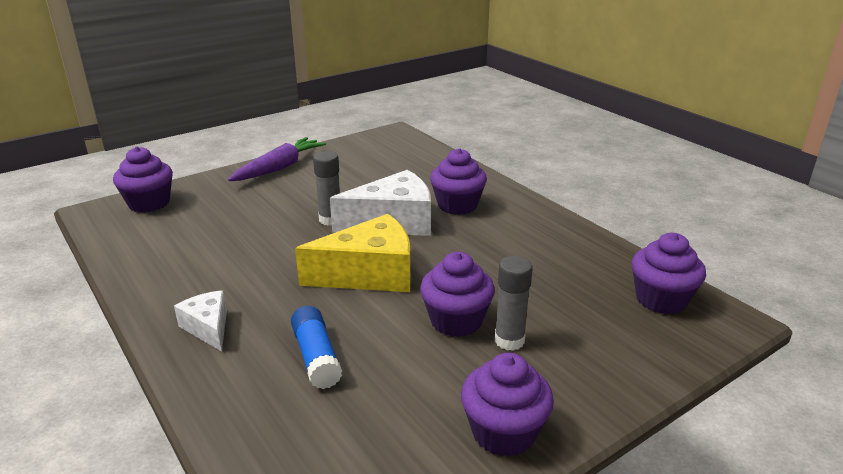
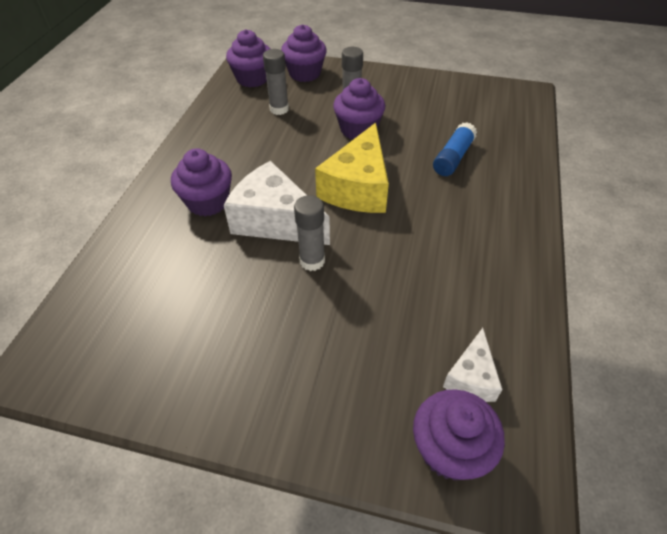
camera: 130 degrees left, 20 degrees up
white cheese [174,290,227,352] -> white cheese moved to [443,328,503,402]
purple carrot [228,137,326,181] -> none
yellow cheese [295,214,411,292] -> yellow cheese turned 105 degrees counterclockwise [315,123,389,213]
purple cupcake [461,353,554,457] -> purple cupcake moved to [281,24,327,82]
none -> grey glue stick [263,49,289,115]

